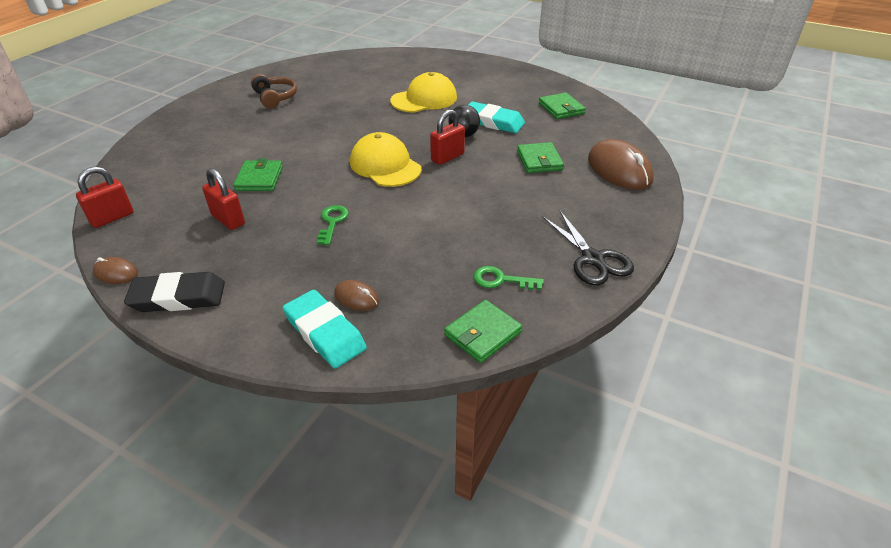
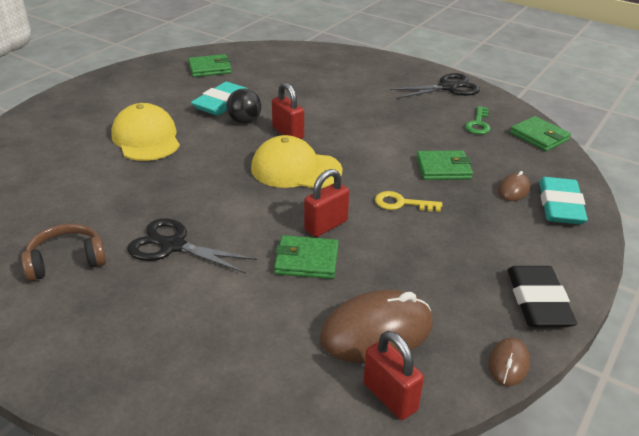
camera: 85 degrees left, 5 degrees down
red padlock [202,168,245,230] -> red padlock moved to [304,169,349,237]
turquoise eraser [283,290,367,368] -> turquoise eraser turned 45 degrees counterclockwise [539,177,588,224]
green key [317,205,349,245] -> yellow key [375,191,442,212]
yellow cap [350,132,421,187] -> yellow cap turned 45 degrees clockwise [251,135,342,188]
green wallet [517,142,564,173] -> green wallet moved to [416,150,473,180]
brown mouse [588,139,654,190] -> brown mouse moved to [320,290,433,363]
none -> black scissors [127,218,257,274]

